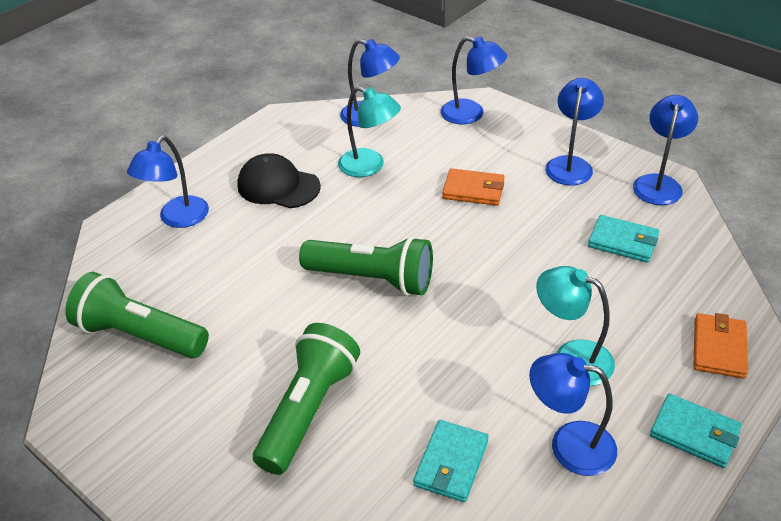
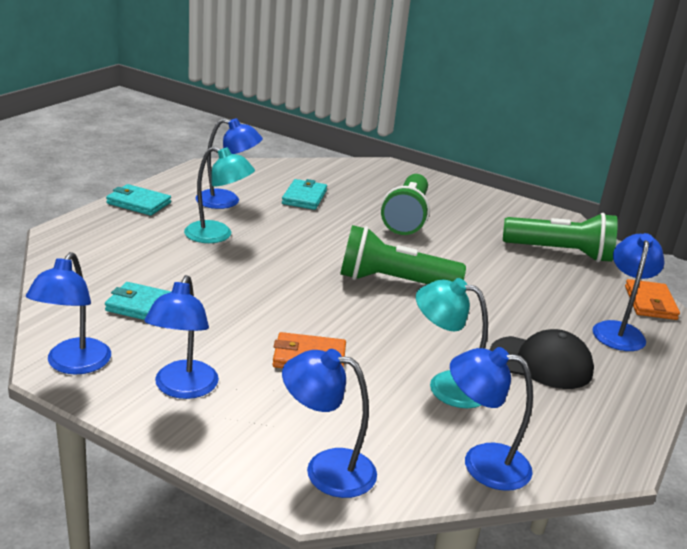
camera: 165 degrees right, 15 degrees down
orange wallet [693,313,748,379] -> orange wallet moved to [625,279,680,320]

